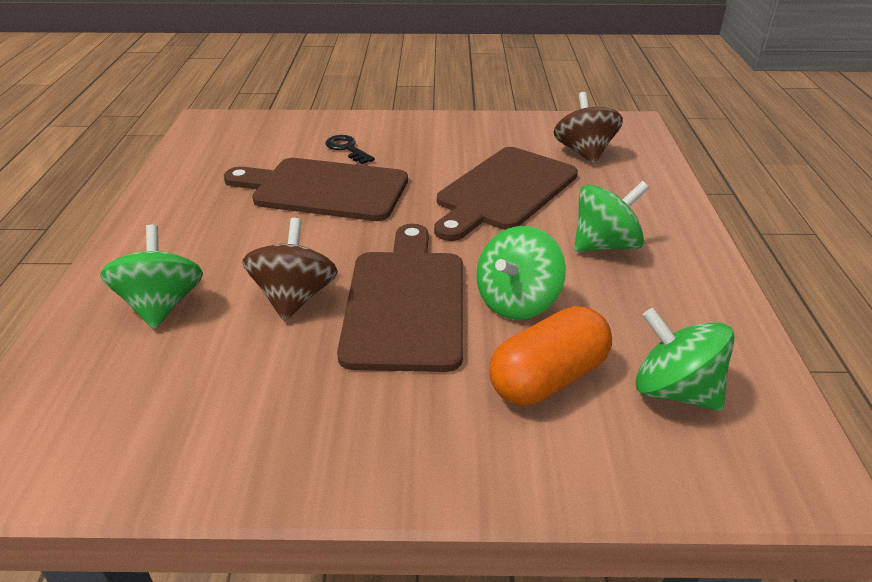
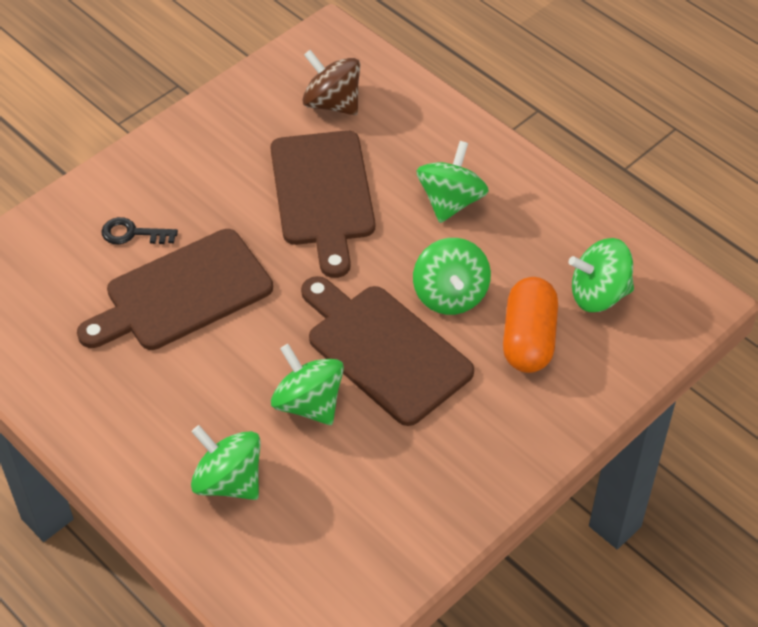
camera: 45 degrees left, 15 degrees up
brown spinning top [243,218,338,321] -> green spinning top [271,344,344,425]

